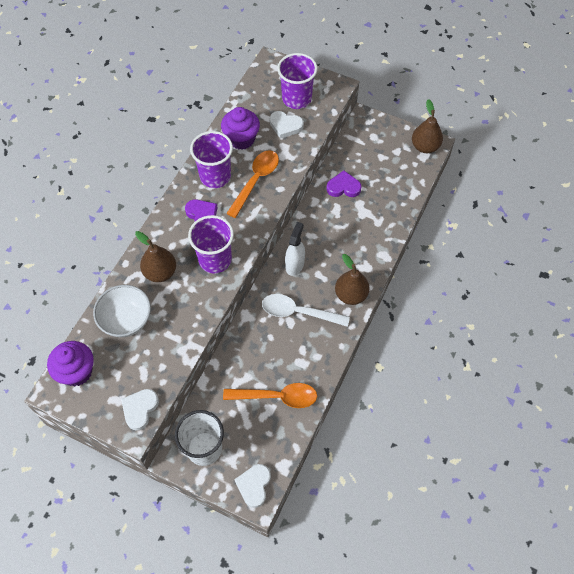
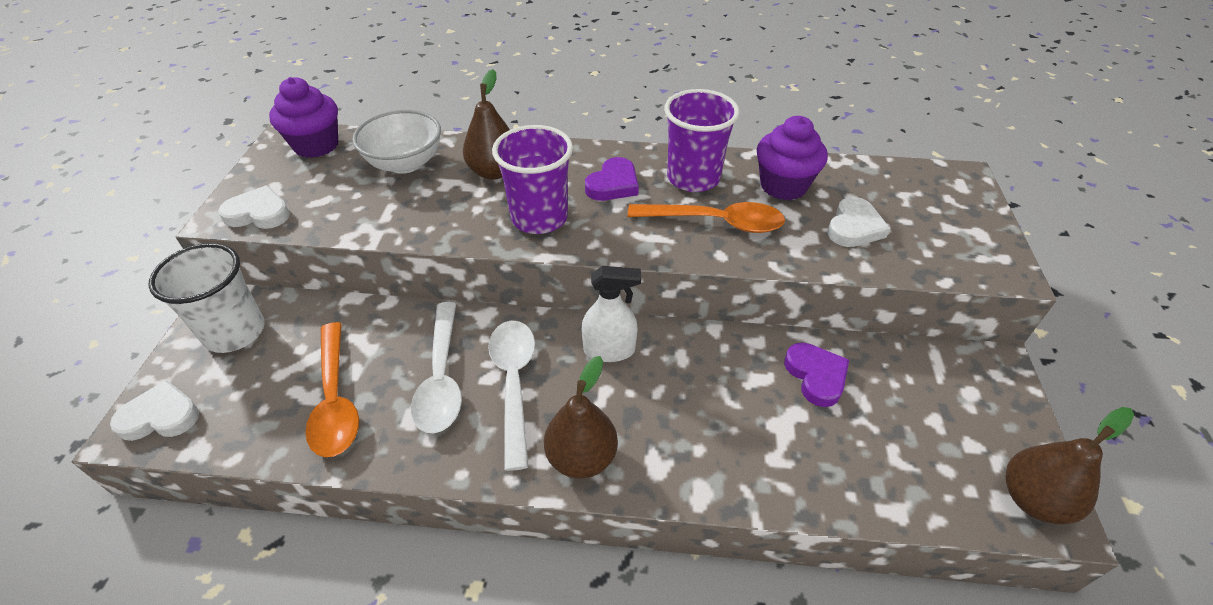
camera: 70 degrees right, 15 degrees down
white heart [270,111,304,139] -> white heart turned 150 degrees counterclockwise [827,197,890,247]
purple cup [277,53,318,109] -> none
none -> white spoon [411,302,462,433]

